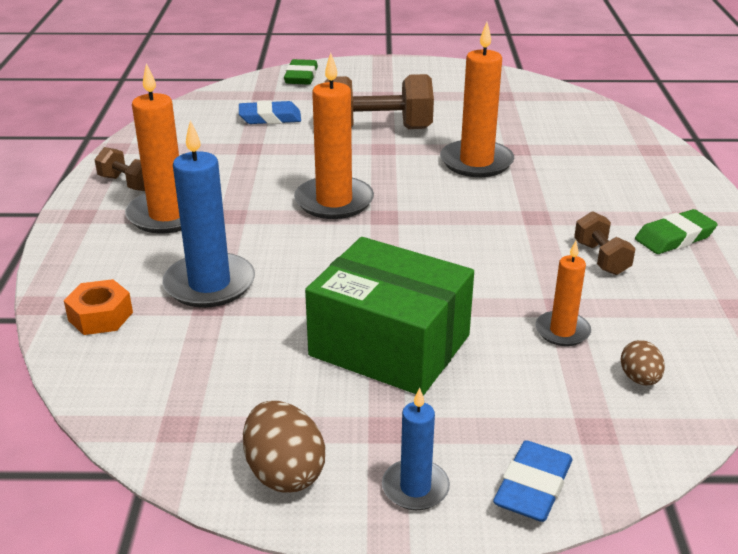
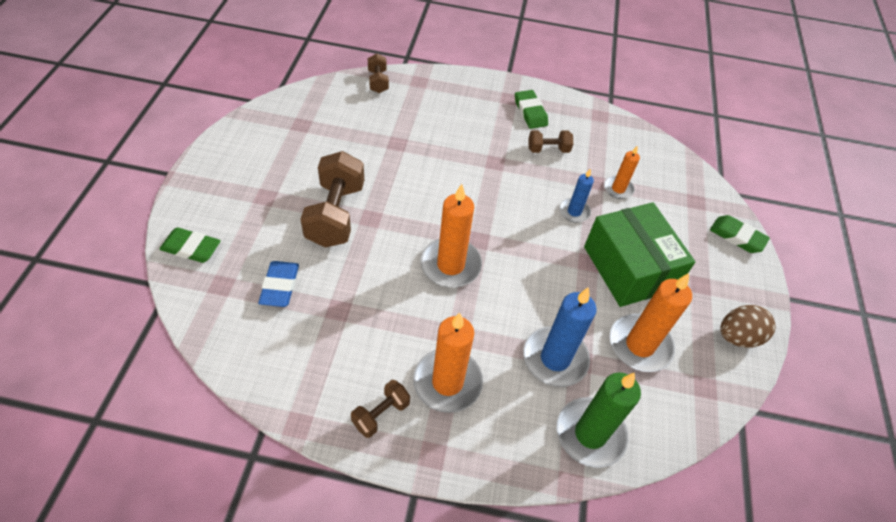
camera: 85 degrees left, 20 degrees up
orange nut [64,279,133,335] -> green candle [557,372,641,468]
green box [305,237,474,396] -> green box turned 60 degrees counterclockwise [584,202,695,307]
blue candle [382,387,450,510] -> blue candle moved to [559,169,594,223]
orange candle [440,22,515,177] -> orange candle moved to [610,273,692,372]
blue eraser [493,440,572,522] -> green eraser [710,215,770,253]
brown egg [620,340,665,386] -> none
none -> brown dumbbell [368,54,389,93]

